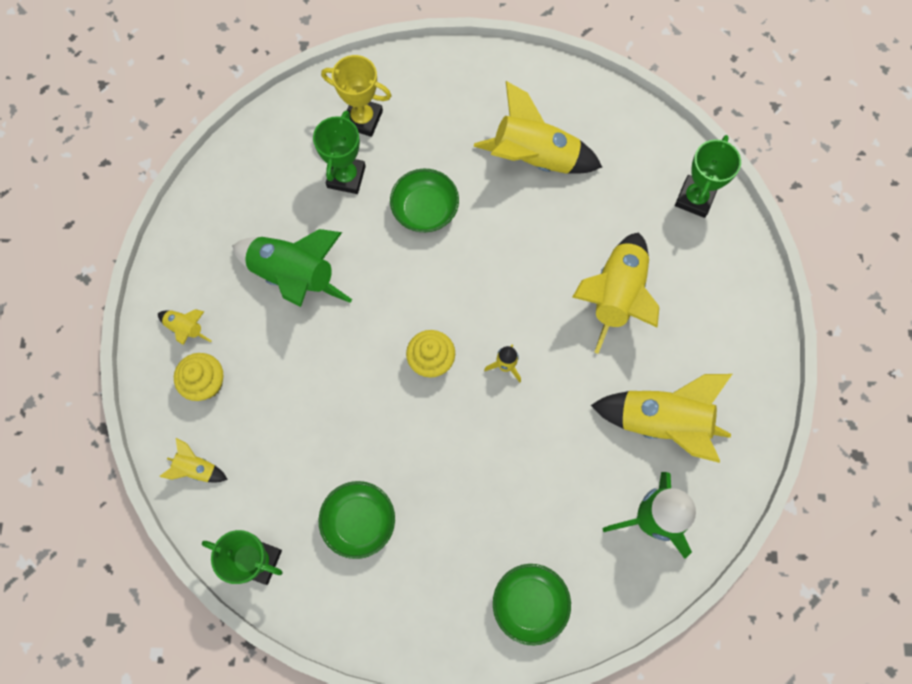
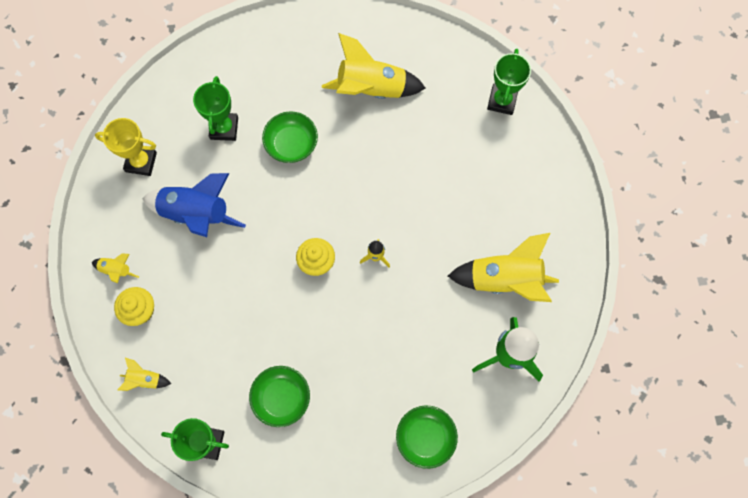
camera: 10 degrees left, 0 degrees up
green rocket [232,229,352,307] -> blue rocket [142,173,246,237]
yellow trophy [321,55,391,137] -> yellow trophy moved to [95,118,157,176]
yellow rocket [572,233,659,354] -> none

